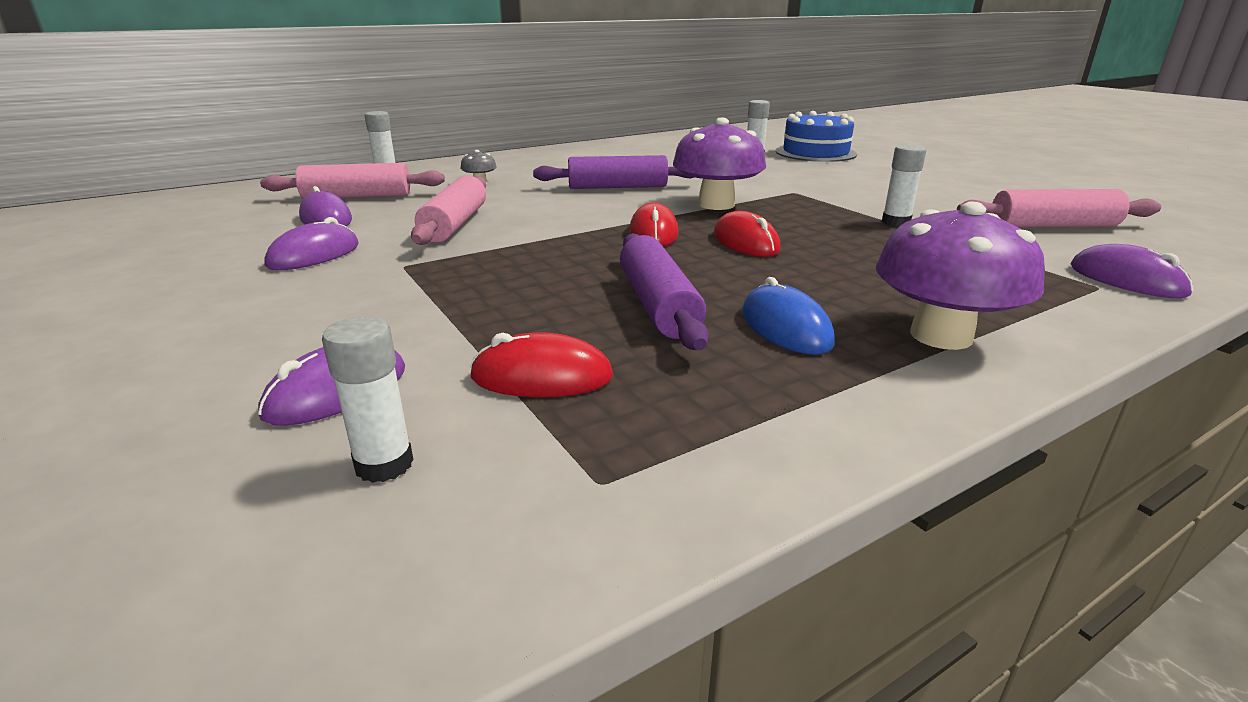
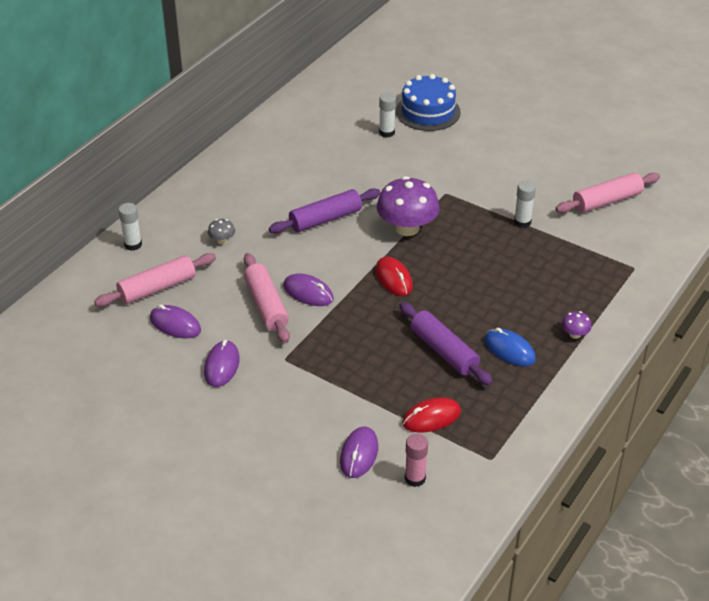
camera: 25 degrees left, 15 degrees up
white glue stick [322,316,414,483] -> pink glue stick [405,434,428,487]
red mouse [714,211,781,257] -> none
purple mushroom [876,202,1045,350] -> purple mushroom [562,311,592,339], size x0.44
purple mouse [1070,244,1193,298] -> purple mouse moved to [283,273,334,306]

